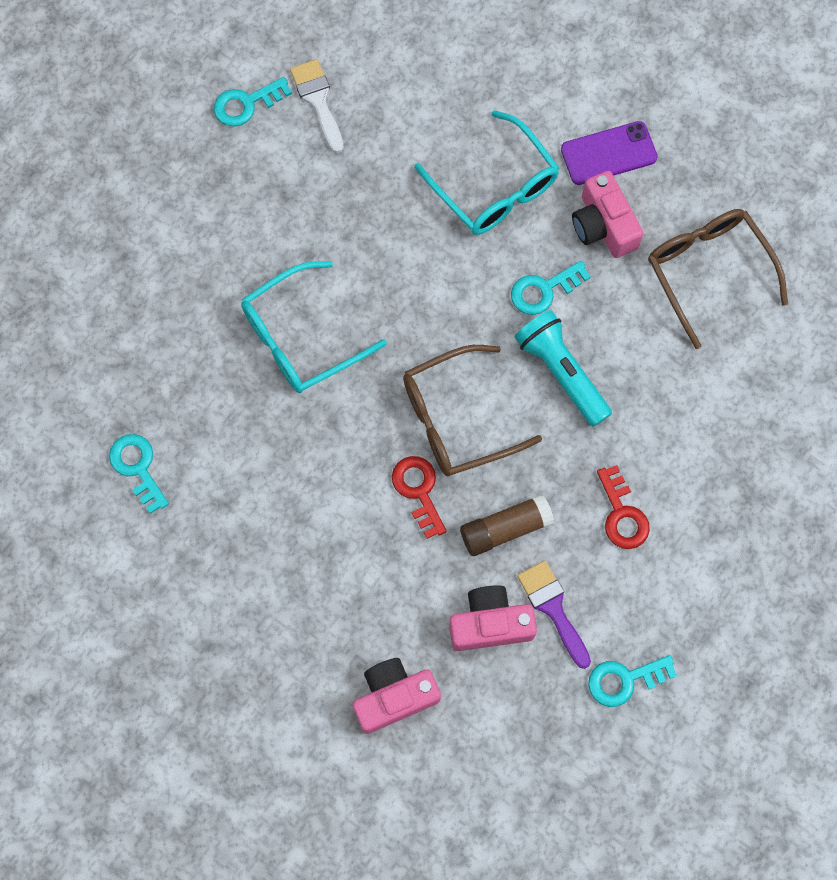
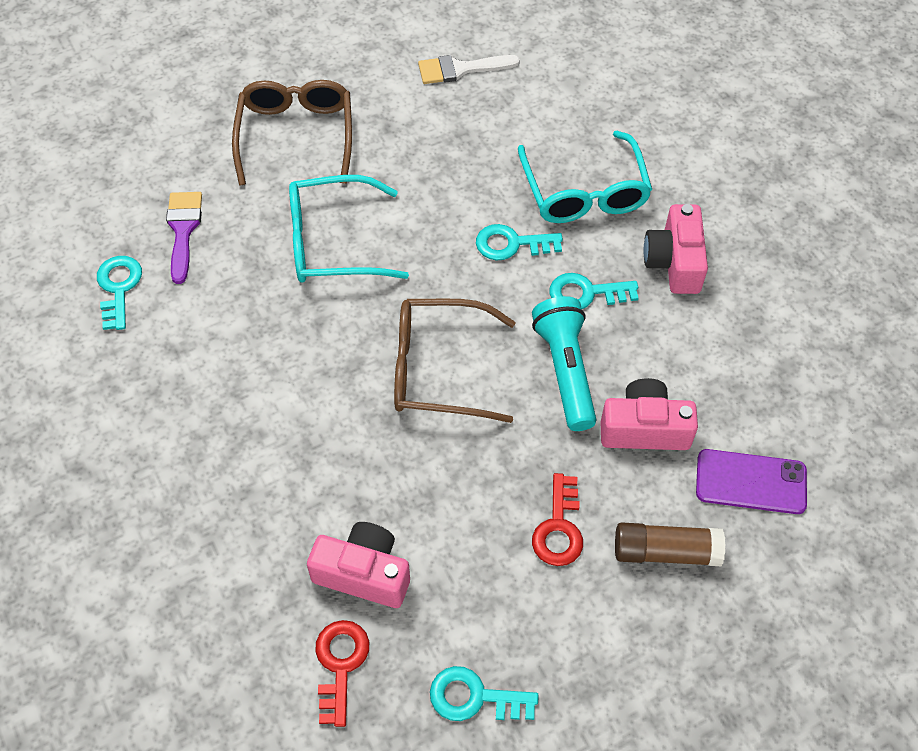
camera: 25 degrees right, 15 degrees down
turquoise key [214,77,292,127] -> turquoise key moved to [476,224,563,261]
white brush [290,59,344,153] -> white brush turned 105 degrees counterclockwise [418,55,520,84]
pink camera [353,658,441,734] -> pink camera moved to [600,378,698,450]
red key [392,456,447,539] -> red key moved to [315,620,369,727]
brown glue stick [460,494,554,556] -> brown glue stick moved to [615,522,725,567]
purple brush [517,561,591,669] -> purple brush moved to [166,192,202,284]
purple phone [561,121,658,185] -> purple phone moved to [696,449,807,514]
brown glasses [648,209,788,349] -> brown glasses moved to [232,80,352,185]

